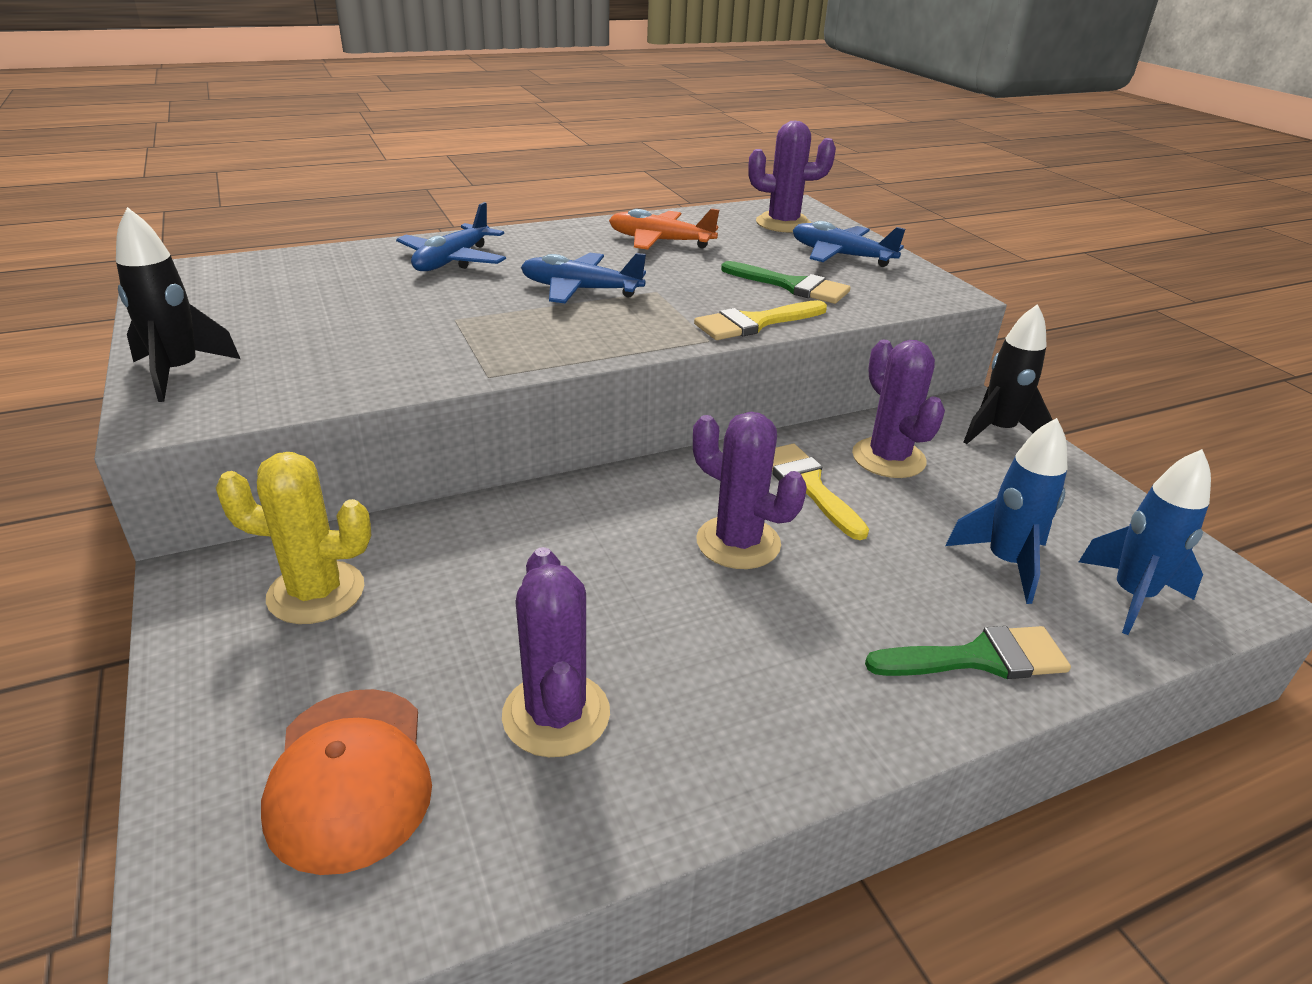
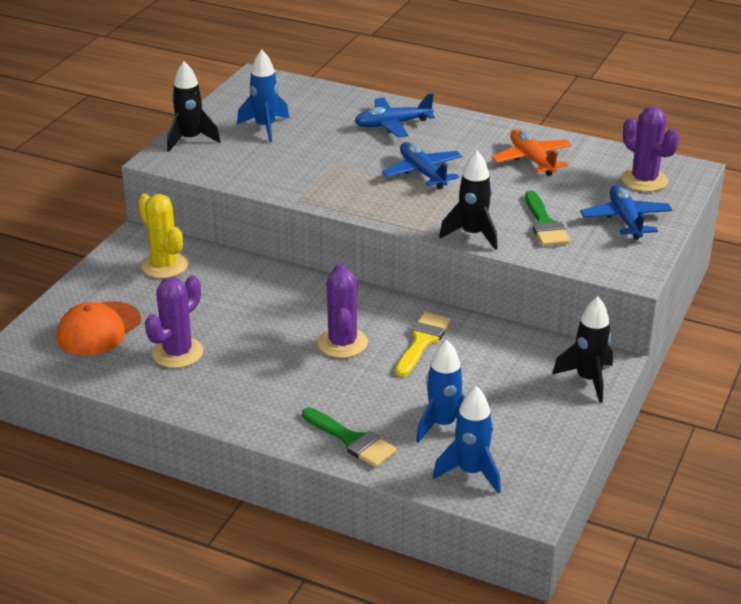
camera: 50 degrees right, 0 degrees up
yellow brush [694,300,827,340] -> black rocket [439,151,498,250]
purple cactus [852,339,945,478] -> none
none -> blue rocket [237,49,289,142]

